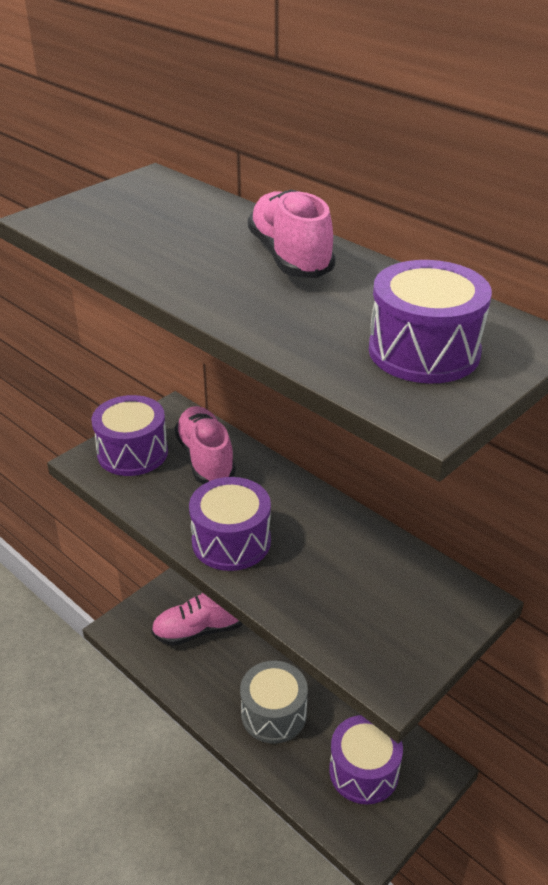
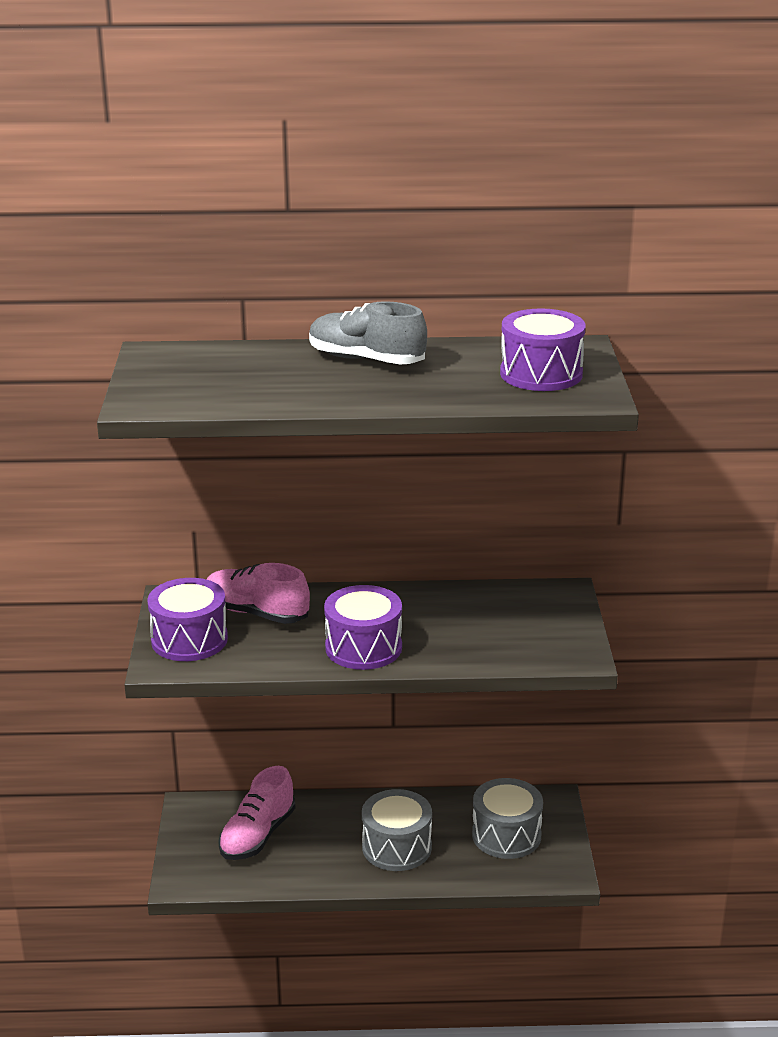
camera: 45 degrees left, 10 degrees down
pink shoe [248,189,336,278] -> grey shoe [309,301,427,364]
purple drum [329,715,403,804] -> grey drum [472,778,543,859]

